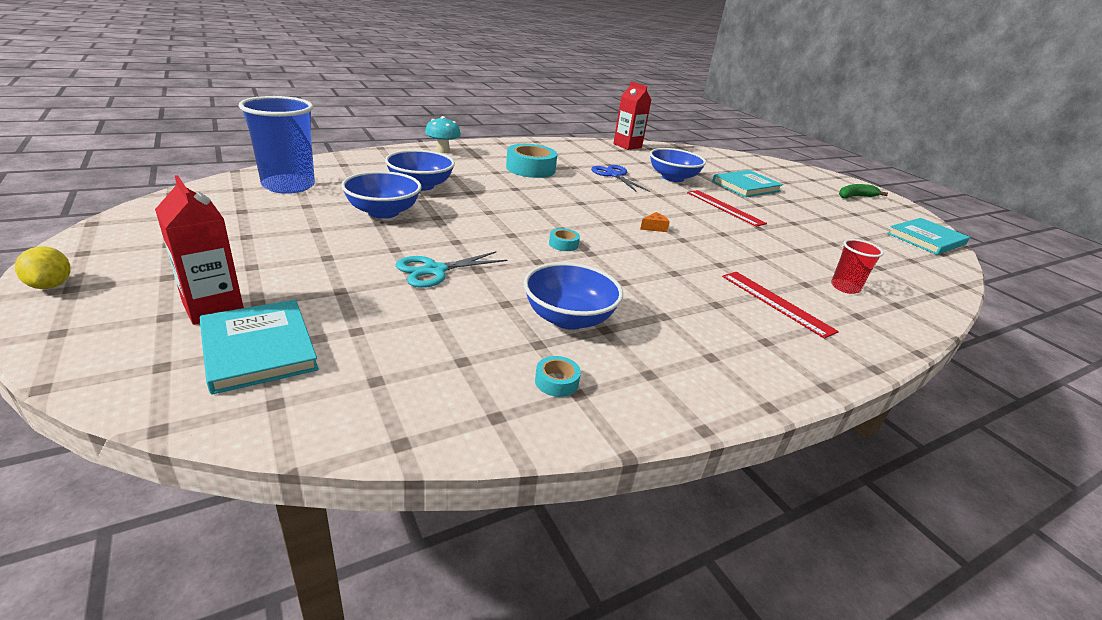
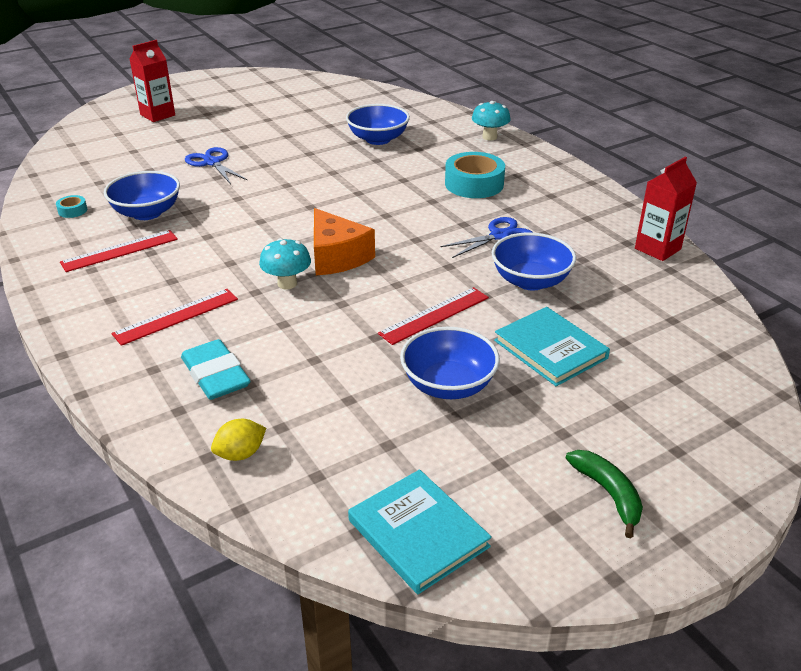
camera: 90 degrees right, 5 degrees up
yellow lemon [15,247,71,289] -> yellow lemon moved to [211,419,266,461]
turquoise book [200,300,319,395] -> none
blue cup [239,96,315,194] -> none
blue bowl [341,171,422,219] -> blue bowl moved to [400,327,500,399]
turquoise scissors [395,251,507,288] -> blue scissors [185,147,247,184]
turquoise tape [549,228,580,251] -> none
orange cheese [640,212,670,232] -> orange cheese [314,208,375,275], size x2.46
red cup [831,239,884,294] -> turquoise eraser [181,339,251,400]
none -> red ruler [60,230,178,272]
none -> turquoise mushroom [259,238,311,289]

